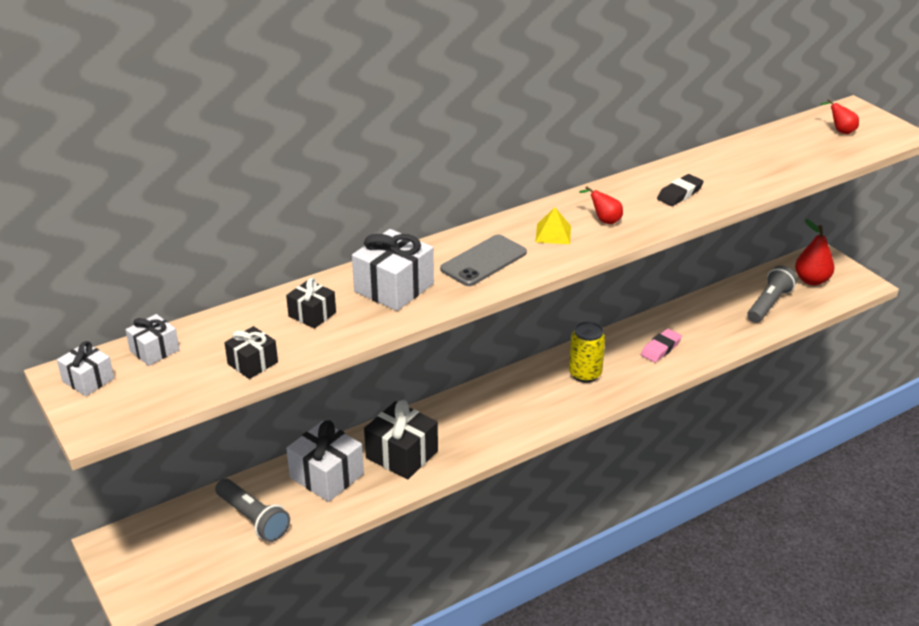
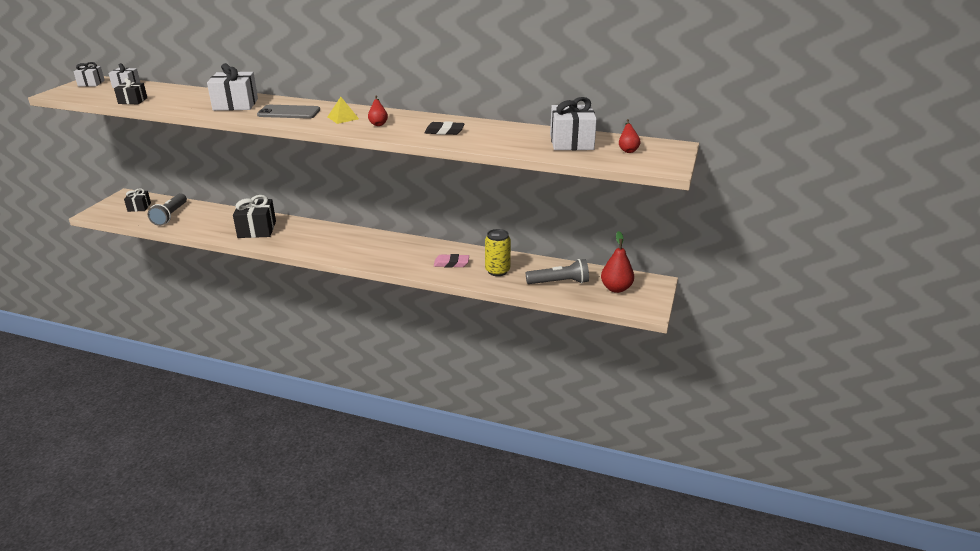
camera: 50 degrees right, 5 degrees down
black gift [286,278,336,329] -> black gift moved to [124,188,151,212]
white gift [286,421,364,502] -> white gift moved to [550,97,597,150]
yellow can [569,321,605,383] -> yellow can moved to [485,229,511,276]

